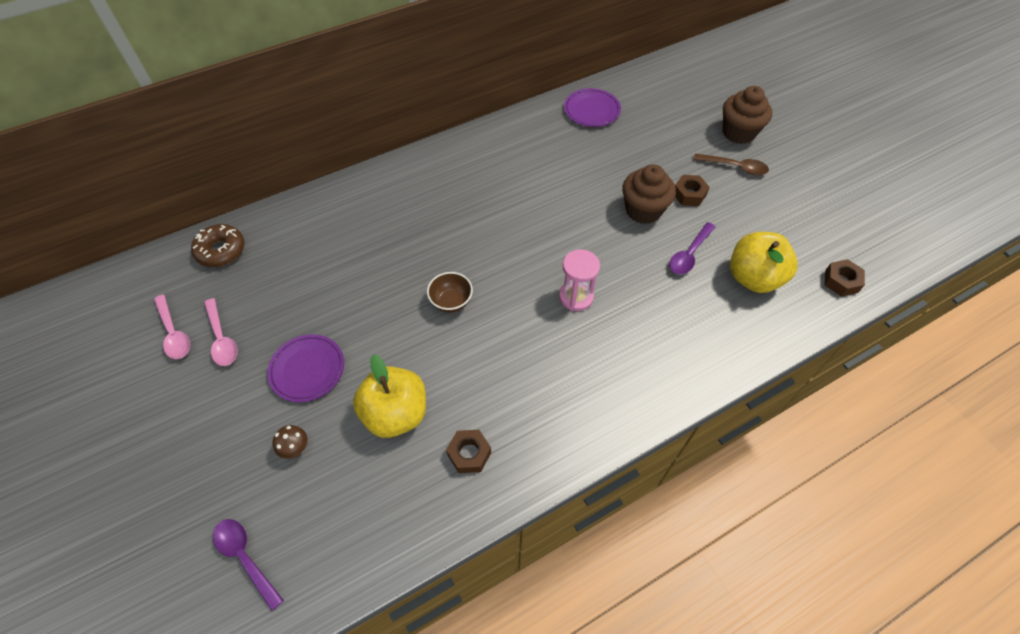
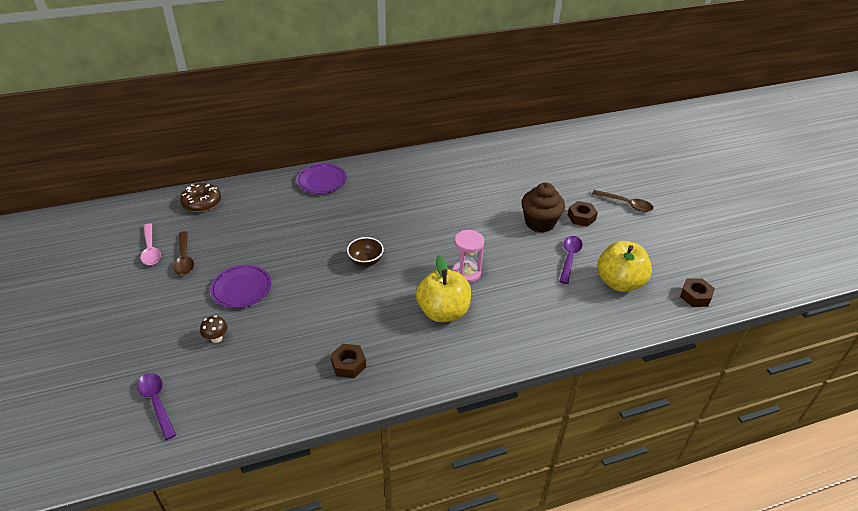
camera: 10 degrees right, 15 degrees down
pink spoon [204,298,238,366] -> brown spoon [174,231,194,275]
yellow apple [353,354,426,438] -> yellow apple moved to [416,255,471,322]
purple plate [564,88,621,127] -> purple plate moved to [296,163,347,194]
purple spoon [669,222,715,274] -> purple spoon turned 150 degrees clockwise [559,236,583,284]
brown cupcake [723,86,772,144] -> none

